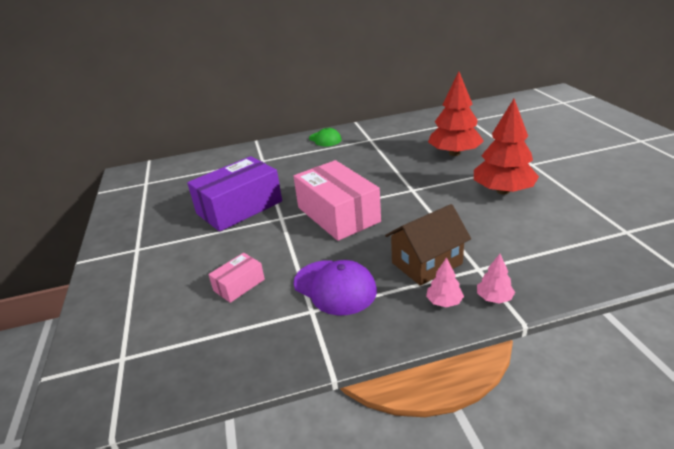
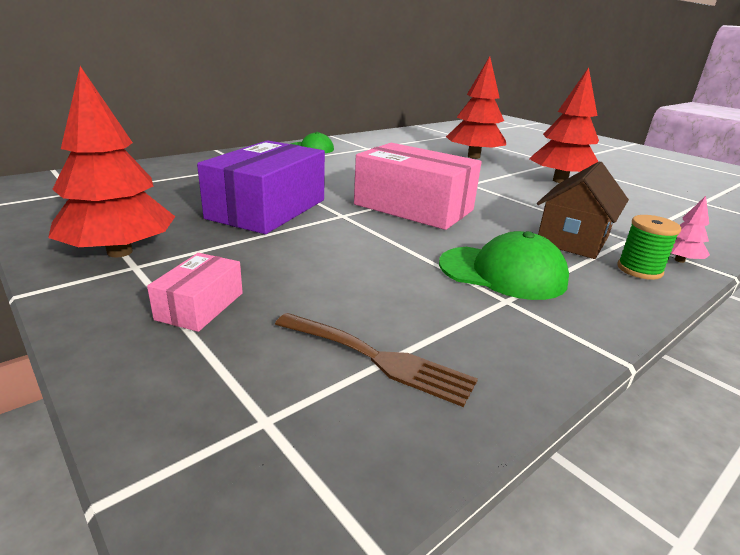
camera: 30 degrees left, 5 degrees down
pink box [208,253,265,303] -> pink box moved to [147,253,243,332]
purple cap [293,260,377,315] -> green cap [439,231,569,300]
pink tree [426,257,464,307] -> green spool [617,215,681,280]
none -> red tree [48,66,175,257]
none -> brown fork [275,313,478,407]

